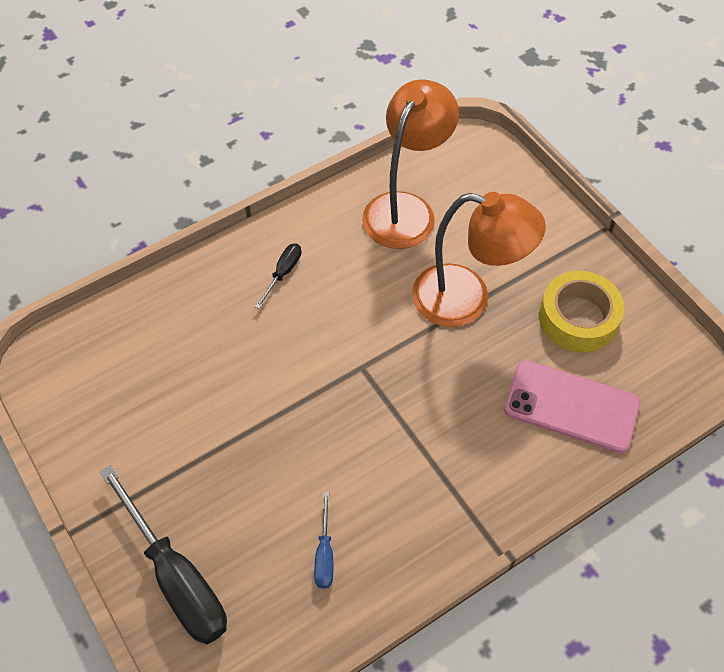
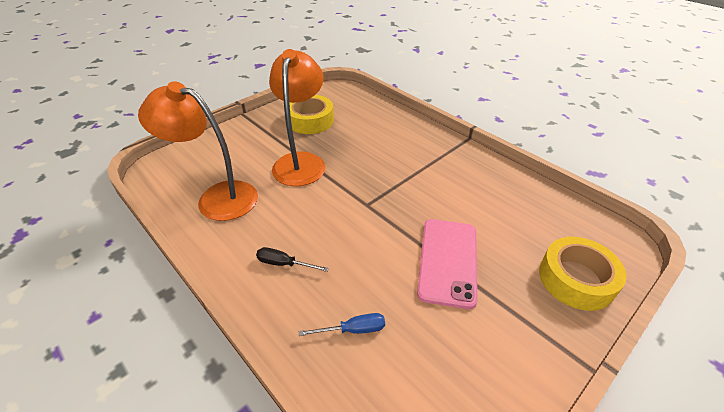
camera: 100 degrees left, 15 degrees down
black screwdriver [100,465,227,644] -> yellow tape [539,237,627,311]
blue screwdriver [314,492,333,589] -> blue screwdriver moved to [299,313,385,336]
pink phone [504,360,640,453] -> pink phone moved to [417,219,478,309]

